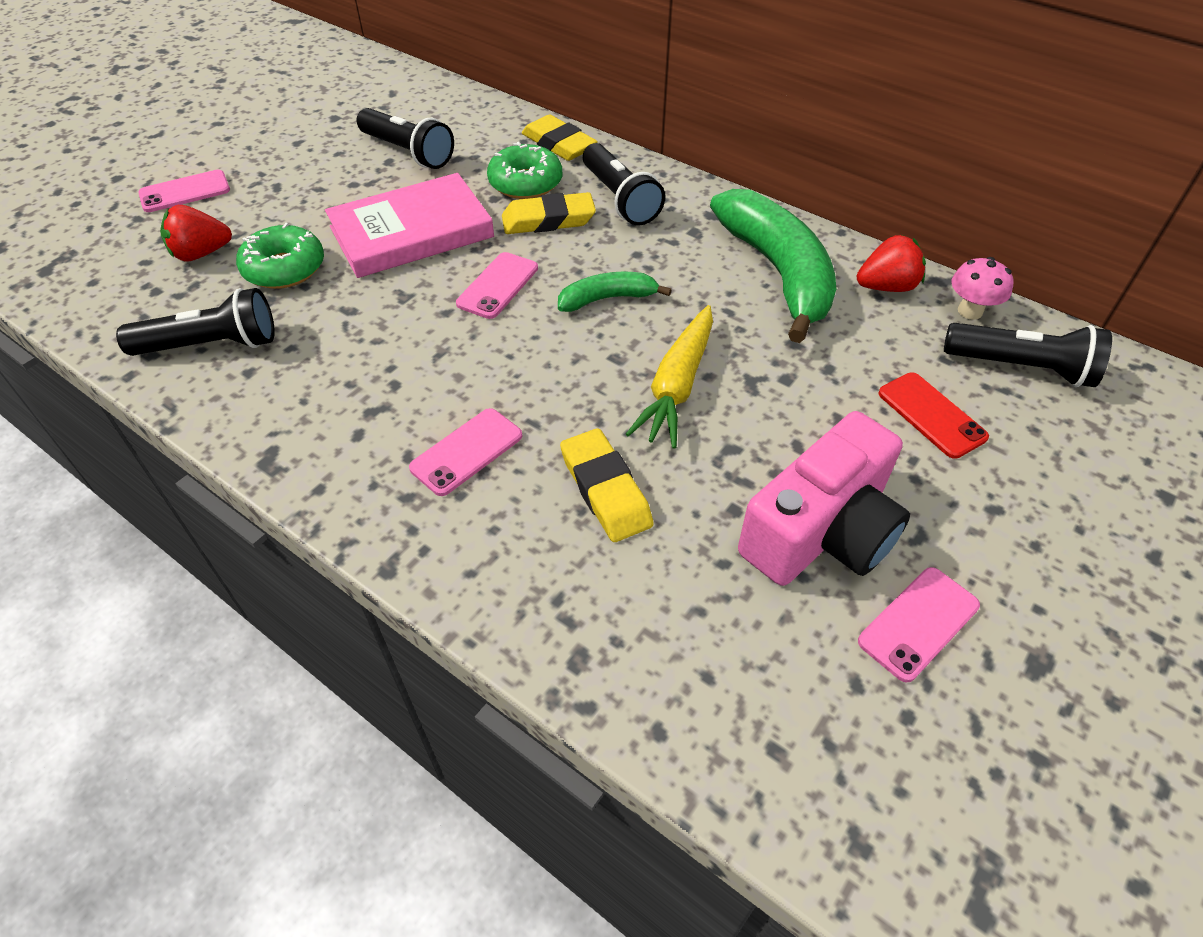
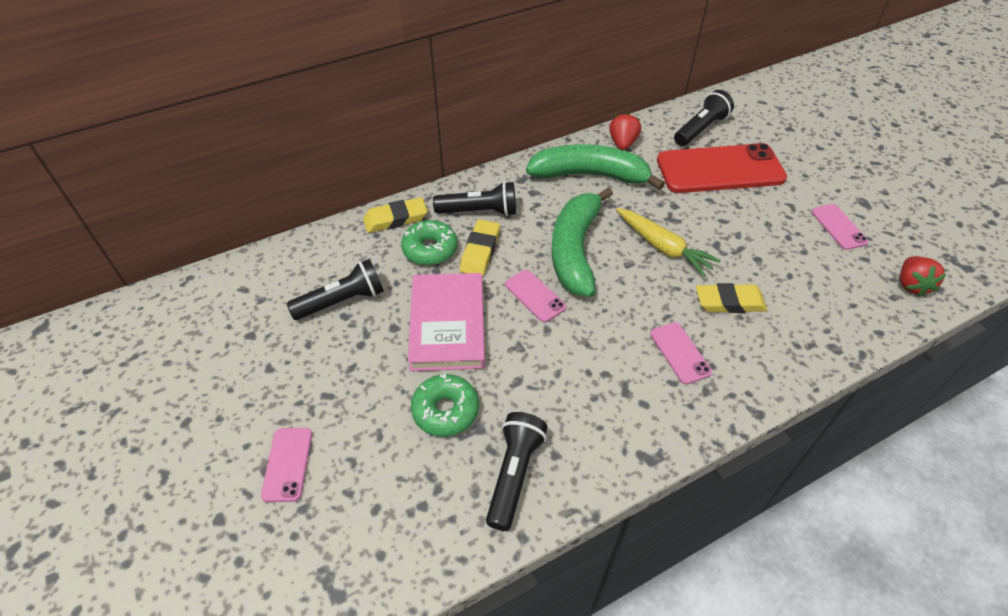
camera: 65 degrees left, 0 degrees up
red strawberry [160,205,232,261] -> red strawberry moved to [900,256,947,297]
green banana [558,272,672,312] -> green banana [552,187,613,297], size x2.00
pink camera [738,411,910,586] -> none
red phone [879,373,989,459] -> red phone [657,143,787,193], size x2.18
pink mushroom [951,257,1013,320] -> none

